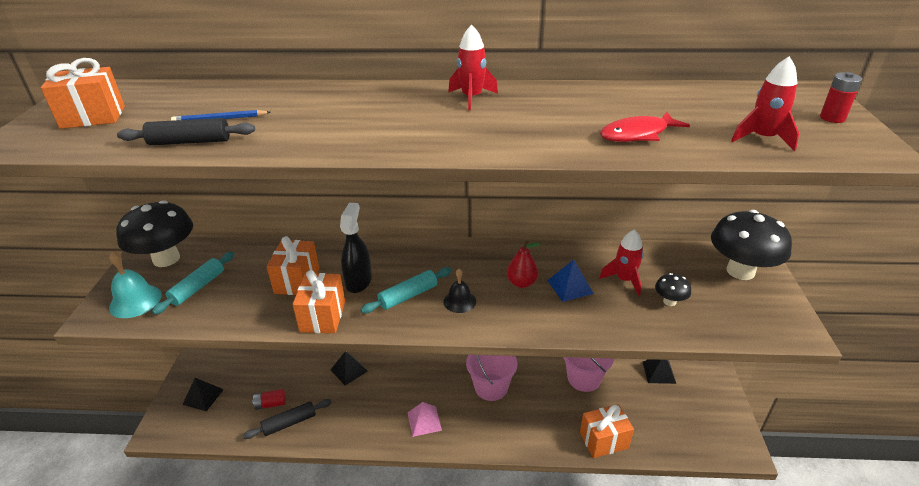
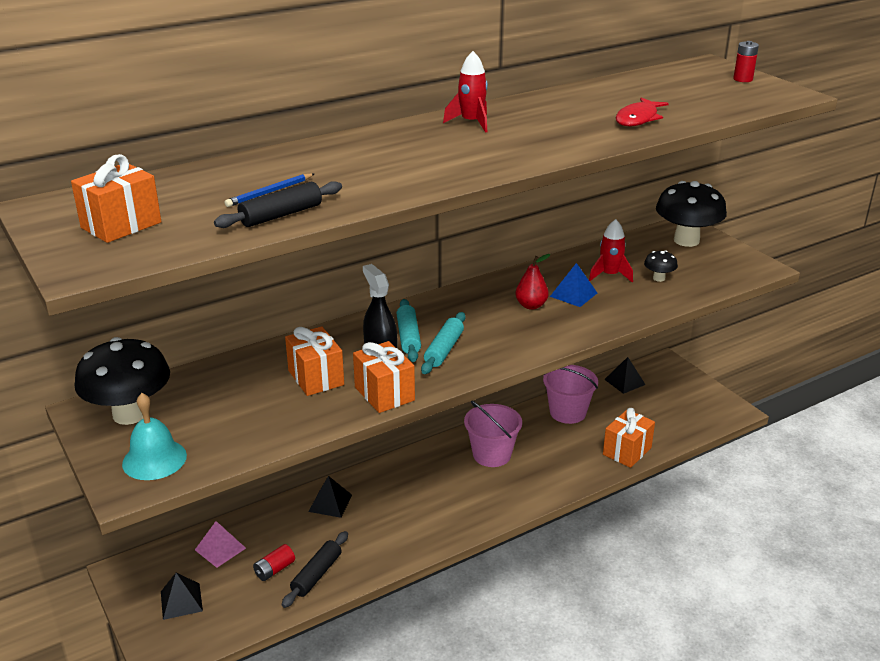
camera: 35 degrees left, 5 degrees down
turquoise rolling pin [152,252,234,315] -> turquoise rolling pin moved to [396,299,421,362]
pink pyramid [408,402,442,437] -> pink pyramid moved to [195,521,246,568]
black bell [444,269,476,313] -> none
red rocket [731,56,799,151] -> none

